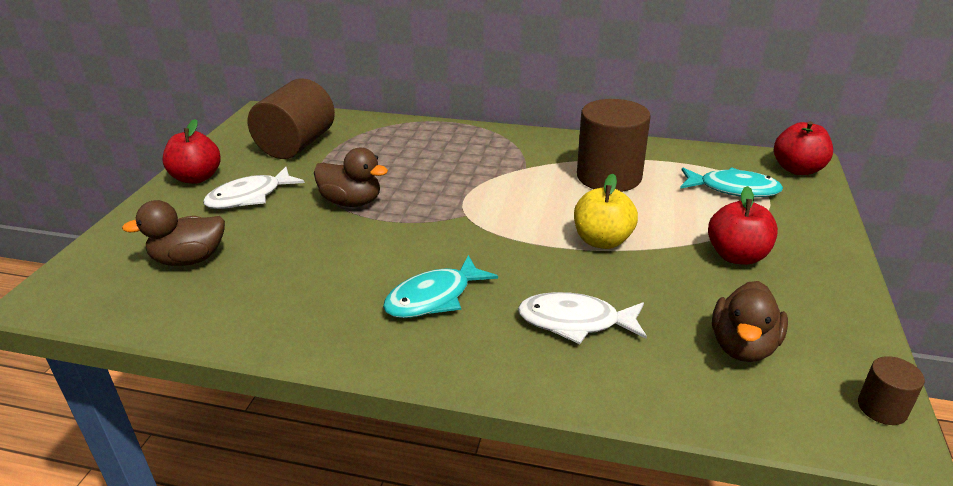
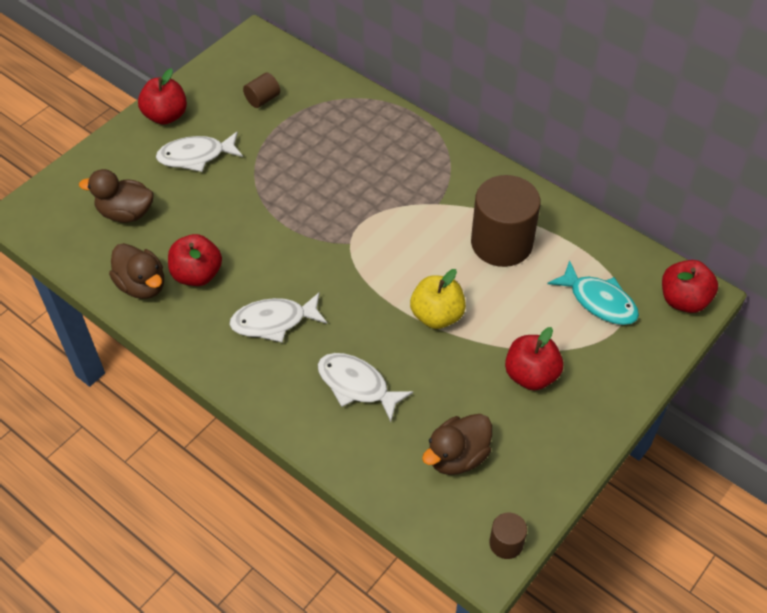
camera: 25 degrees right, 20 degrees up
brown cylinder [248,78,335,159] -> brown cylinder [243,73,280,108], size x0.45
brown duck [314,148,388,207] -> brown duck moved to [109,243,164,299]
turquoise fish [383,255,498,318] -> white fish [229,292,327,343]
none -> red apple [168,234,222,286]

